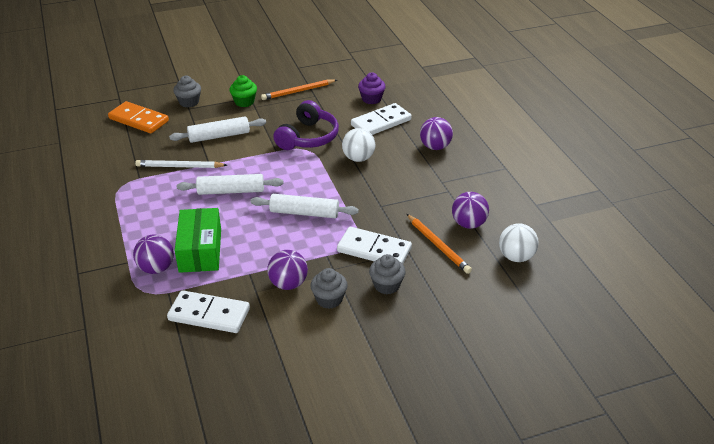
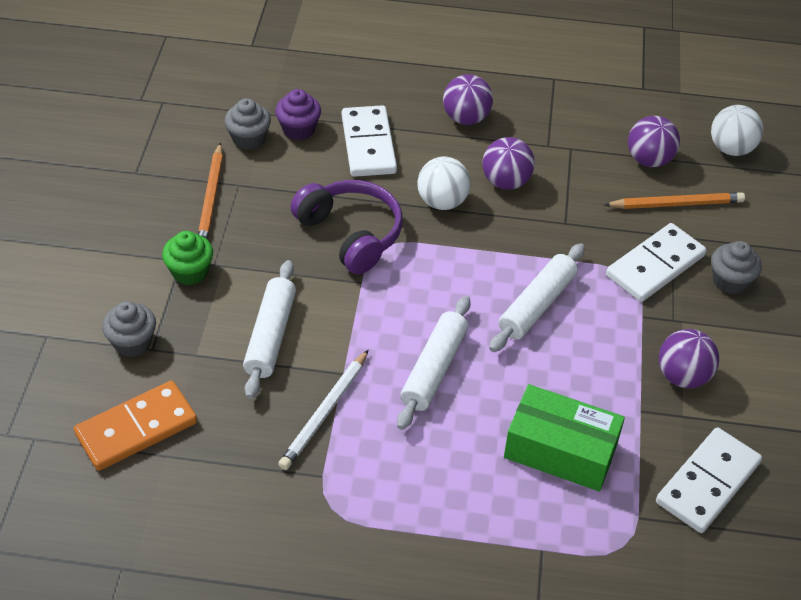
camera: 65 degrees left, 10 degrees up
purple ball [133,235,174,274] -> purple ball moved to [482,137,535,190]
grey cupcake [310,268,348,309] -> grey cupcake moved to [225,98,271,150]

